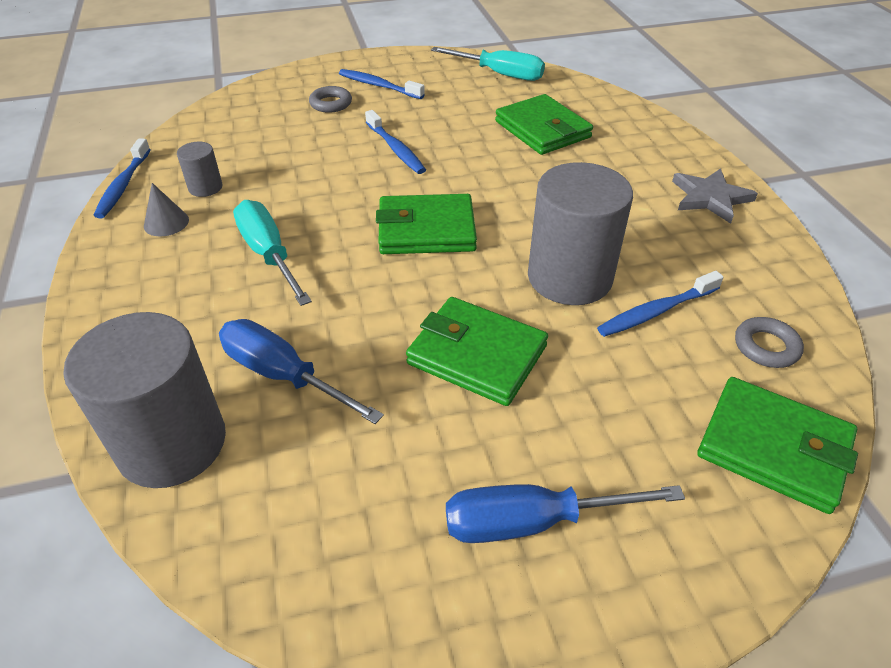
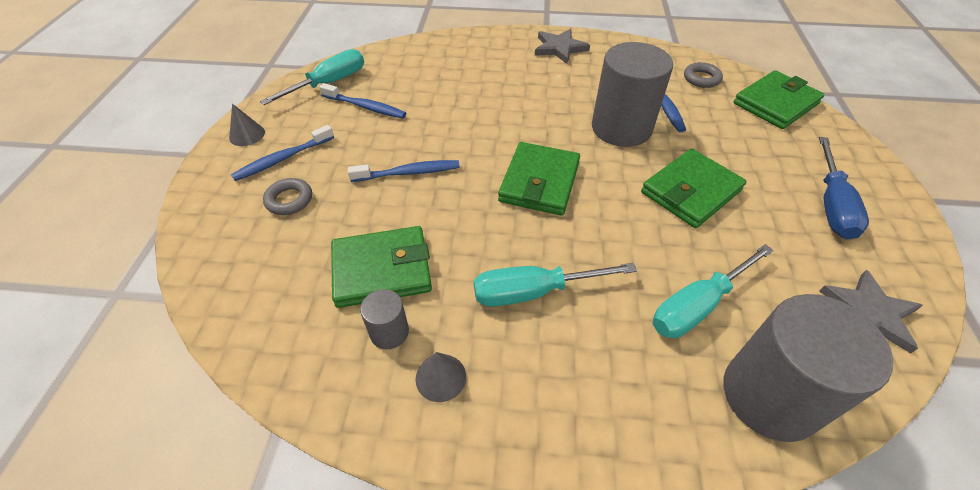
camera: 70 degrees left, 5 degrees up
blue toothbrush [93,138,151,218] -> blue toothbrush moved to [319,83,406,119]
blue screwdriver [219,319,384,424] -> turquoise screwdriver [653,244,774,338]
green wallet [495,94,593,155] -> green wallet moved to [331,226,432,308]
none -> grey cone [229,104,265,146]
none -> grey star [820,270,923,354]

